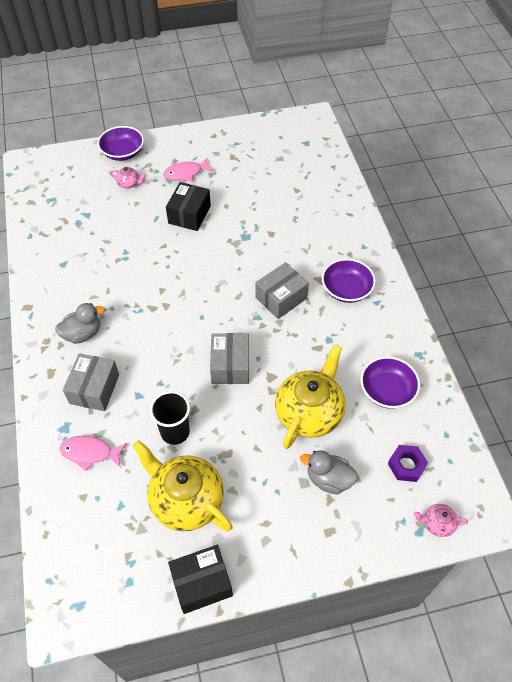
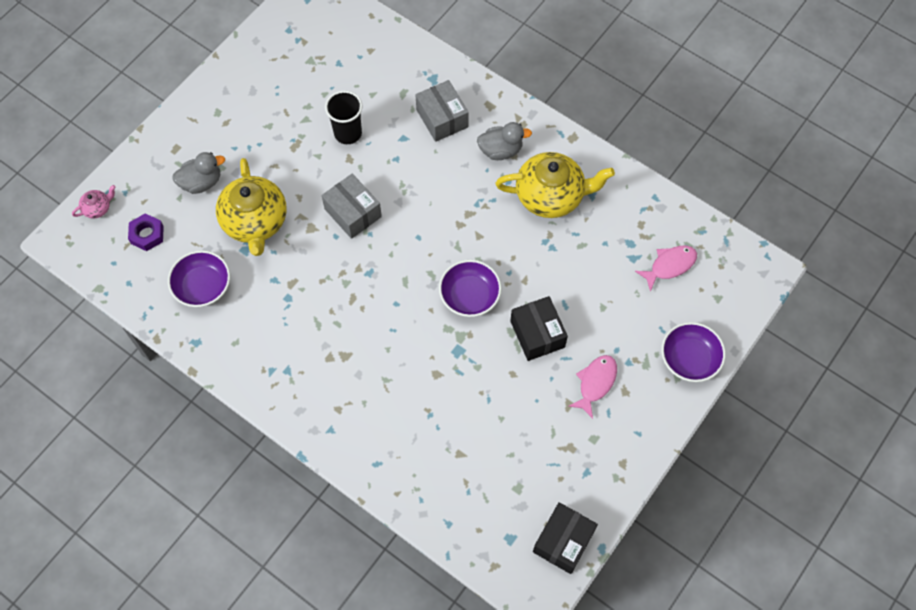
camera: 140 degrees right, 10 degrees up
grey duck [55,303,105,344] -> grey duck turned 120 degrees counterclockwise [477,122,532,160]
pink fish [60,436,127,471] -> pink fish moved to [635,246,697,292]
pink teapot [110,167,146,188] -> none
yellow teapot [133,440,233,532] -> yellow teapot moved to [495,152,615,218]
black box [168,545,233,614] -> black box moved to [533,502,598,574]
grey box [256,262,309,319] -> none
purple bowl [322,259,376,303] -> purple bowl moved to [439,260,501,317]

